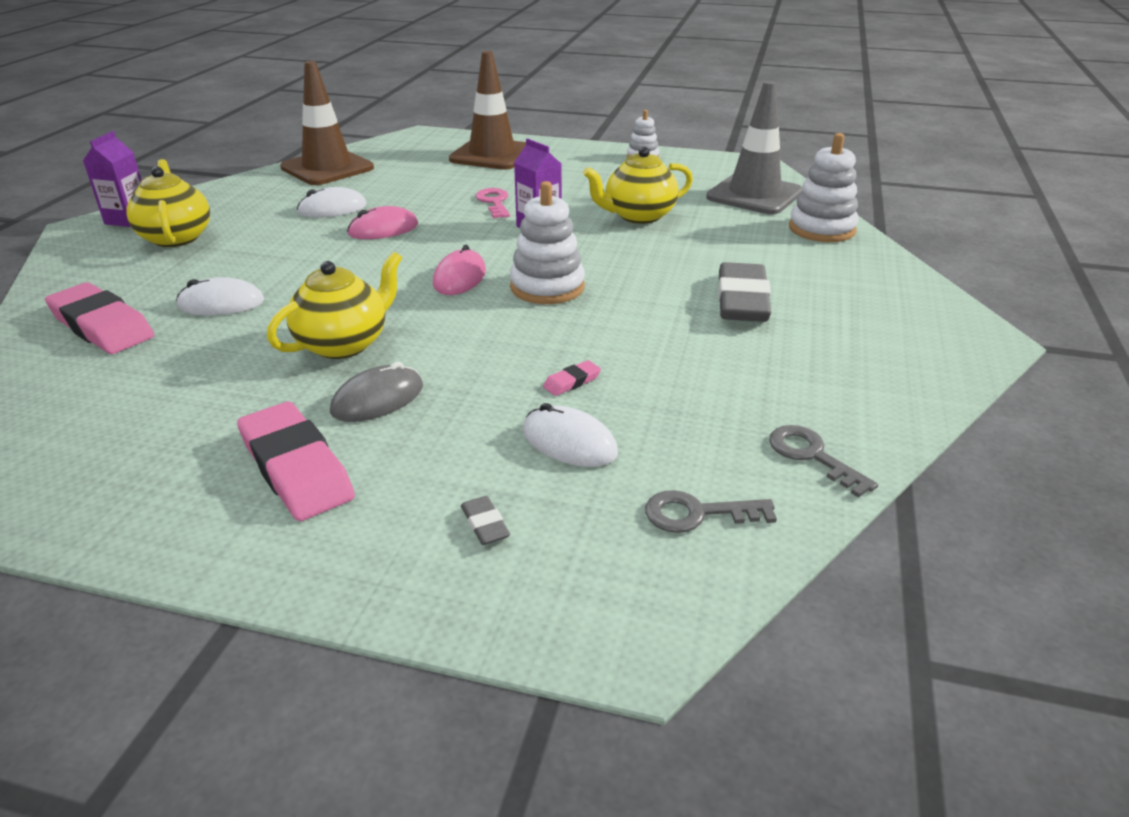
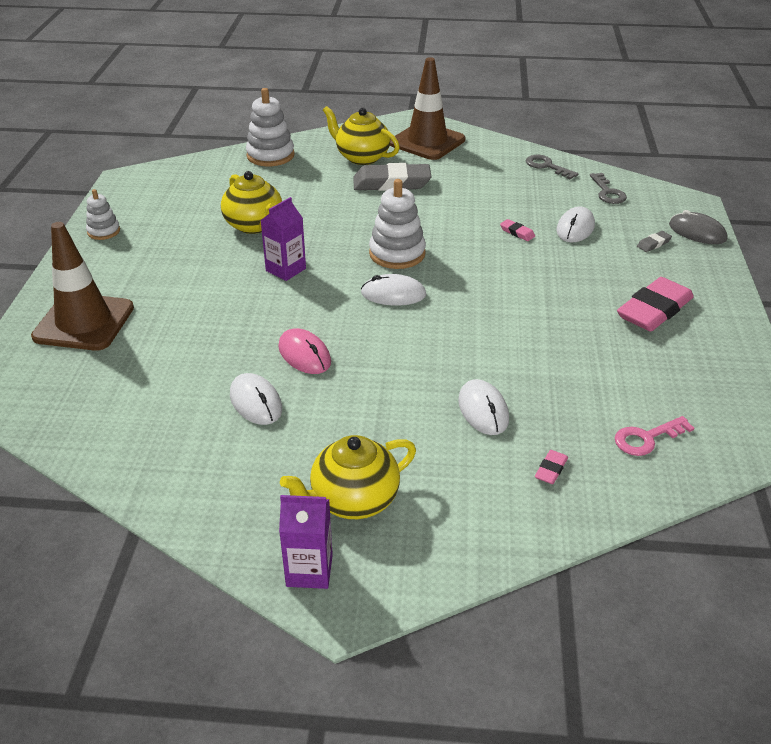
camera: 100 degrees left, 5 degrees up
pink eraser [45,282,154,354] -> pink eraser [535,450,568,484], size x0.42
yellow teapot [267,252,402,359] -> yellow teapot moved to [323,106,400,165]
brown traffic cone [280,61,374,185] -> brown traffic cone moved to [390,57,465,160]
grey mouse [330,361,423,422] -> grey mouse moved to [669,210,727,244]
pink mouse [433,245,486,295] -> white mouse [361,274,427,305]
pink key [476,188,510,218] -> pink key moved to [615,416,694,456]
grey traffic cone [706,81,803,214] -> none
grey key [769,425,878,498] -> grey key turned 90 degrees clockwise [526,155,578,179]

